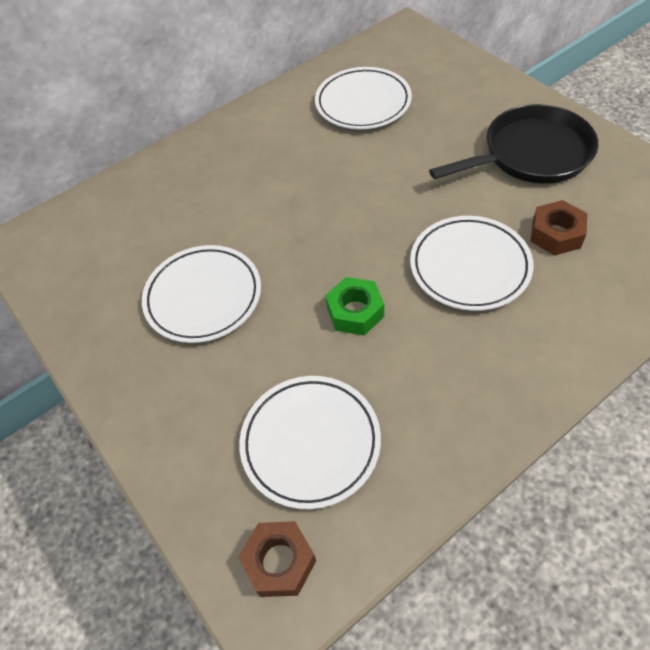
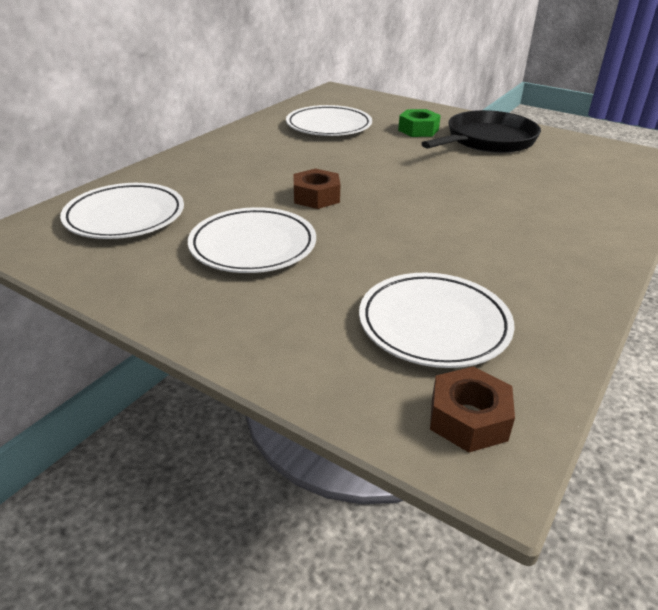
camera: 25 degrees left, 20 degrees down
green nut [326,277,384,336] -> green nut moved to [398,109,441,137]
white plate [410,216,533,311] -> white plate moved to [60,183,184,239]
brown nut [531,200,587,255] -> brown nut moved to [293,168,340,209]

